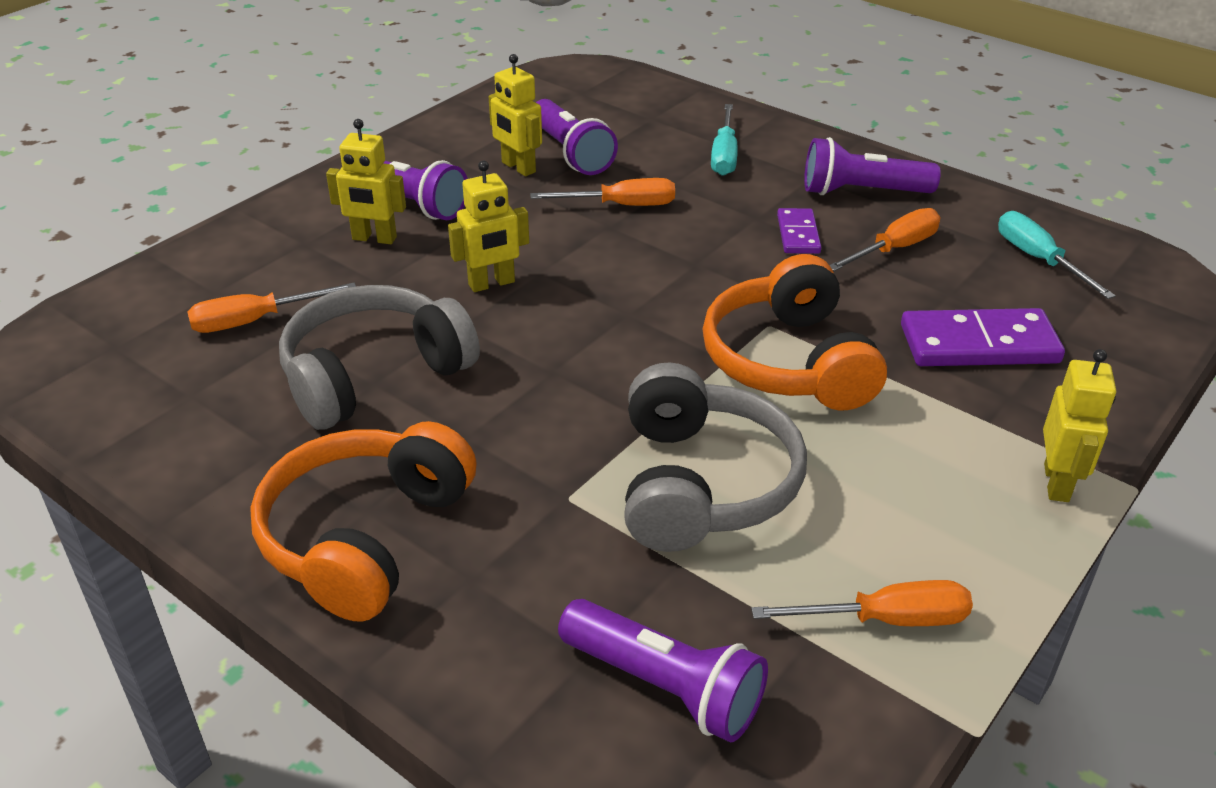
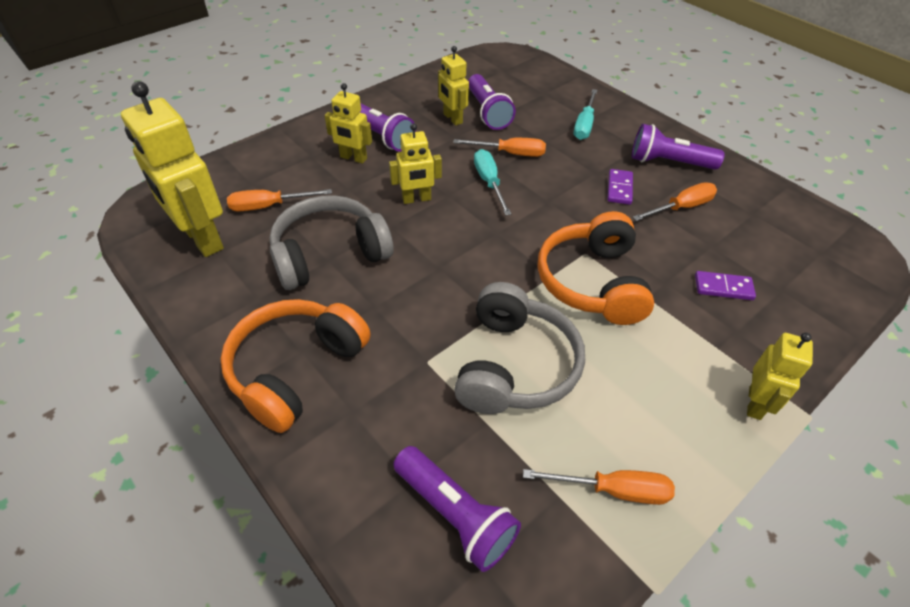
camera: 10 degrees right, 10 degrees up
purple domino [901,308,1065,366] -> purple domino [695,271,756,300], size x0.56
turquoise screwdriver [998,211,1116,299] -> turquoise screwdriver moved to [474,149,511,215]
none -> yellow robot [121,81,224,257]

